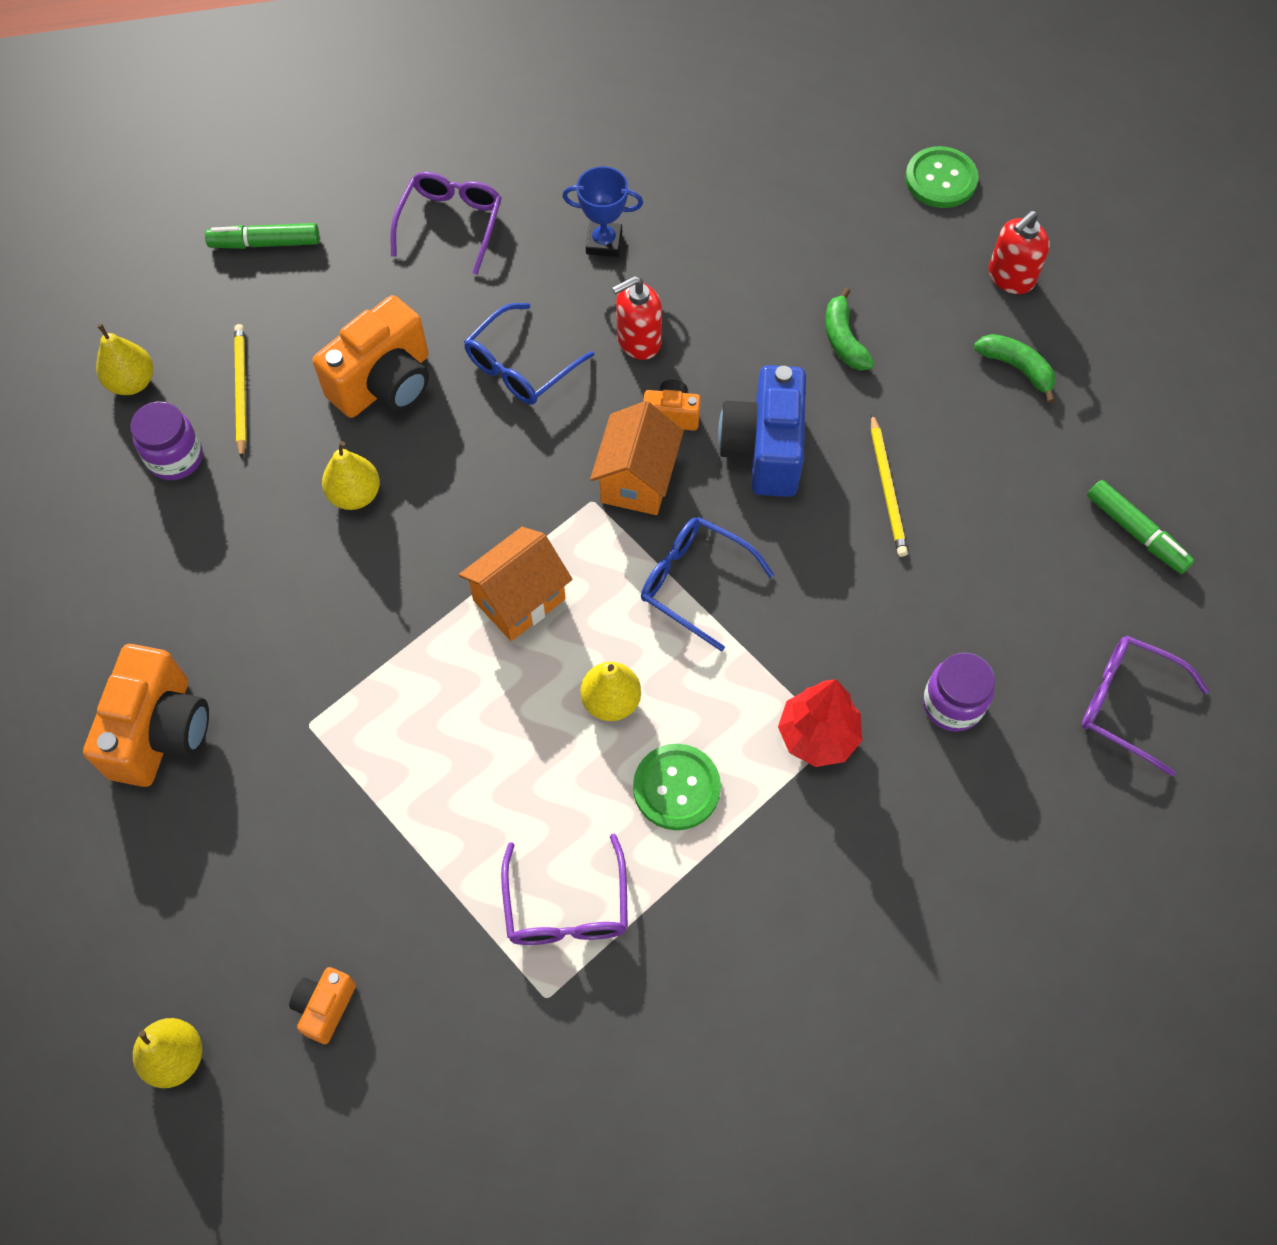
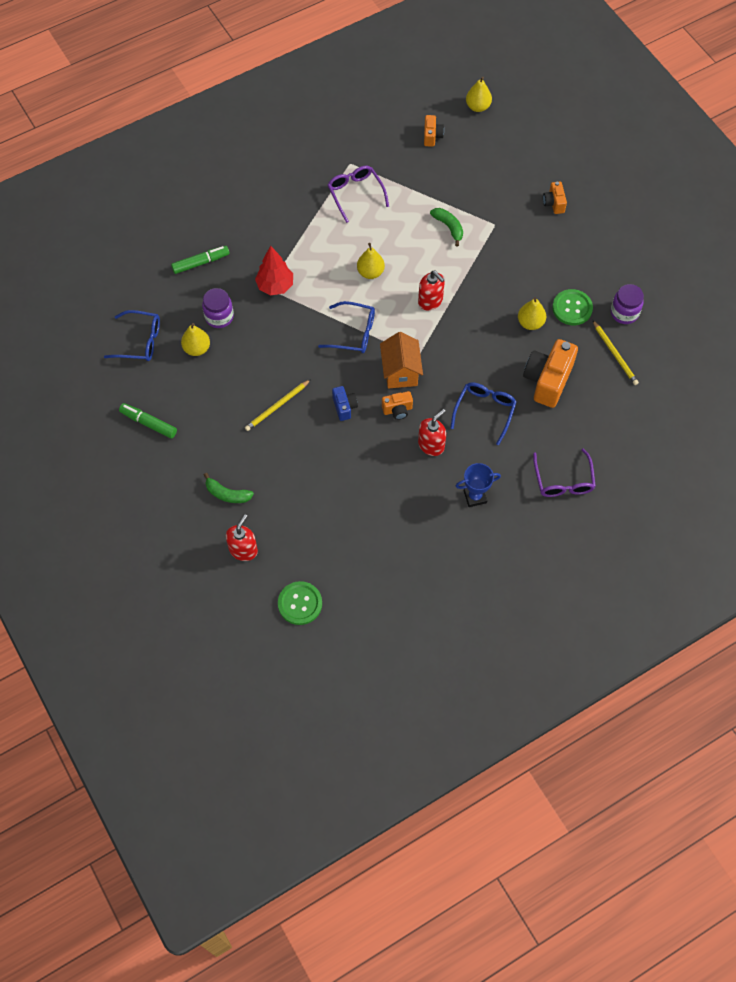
camera: 160 degrees right, 0 degrees up
orange camera [83,644,209,787] -> orange camera [543,182,567,214], size x0.51
yellow pear [96,324,153,395] -> yellow pear moved to [181,323,210,356]
green marker [205,223,319,249] -> green marker moved to [171,246,229,274]
orange house [459,527,573,641] -> red soap dispenser [418,271,445,310]
green button [633,744,721,830] -> green button moved to [552,289,593,325]
blue camera [718,365,806,497] -> blue camera [332,386,358,421], size x0.51
green banana [825,287,875,371] -> green banana moved to [430,208,463,247]
yellow pencil [871,414,908,557] -> yellow pencil turned 105 degrees counterclockwise [245,379,311,431]
purple glasses [1082,636,1209,776] -> blue glasses [104,310,160,361]

